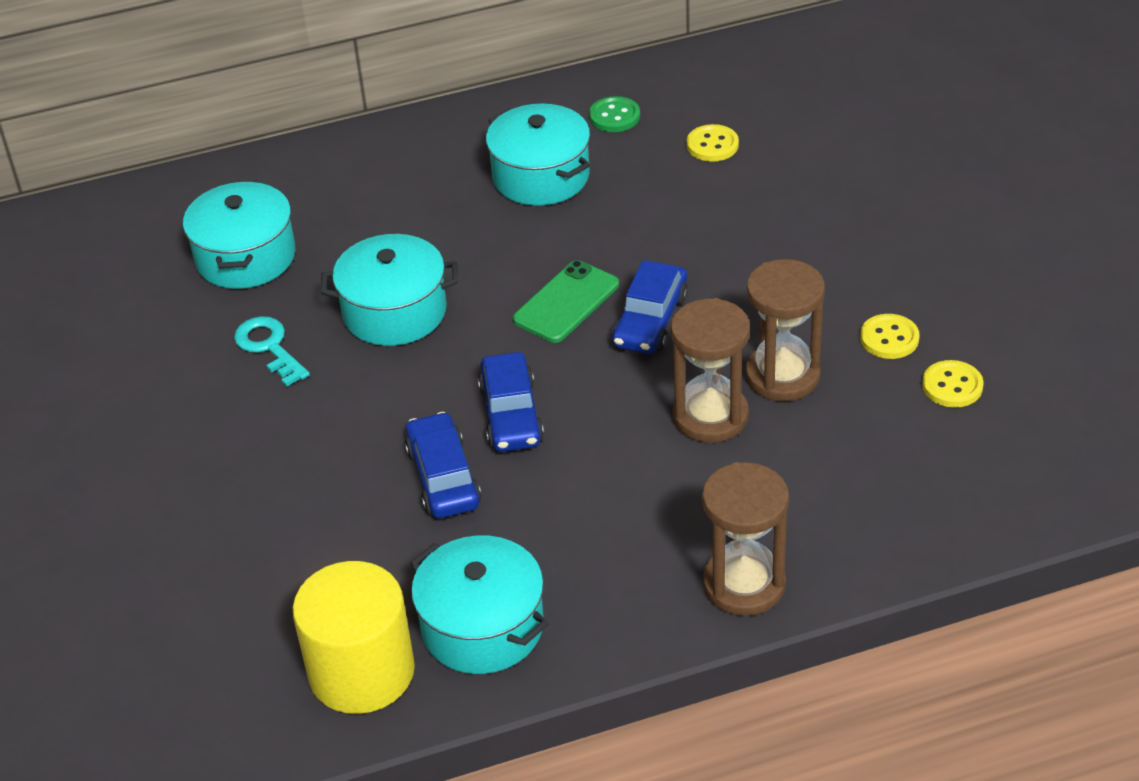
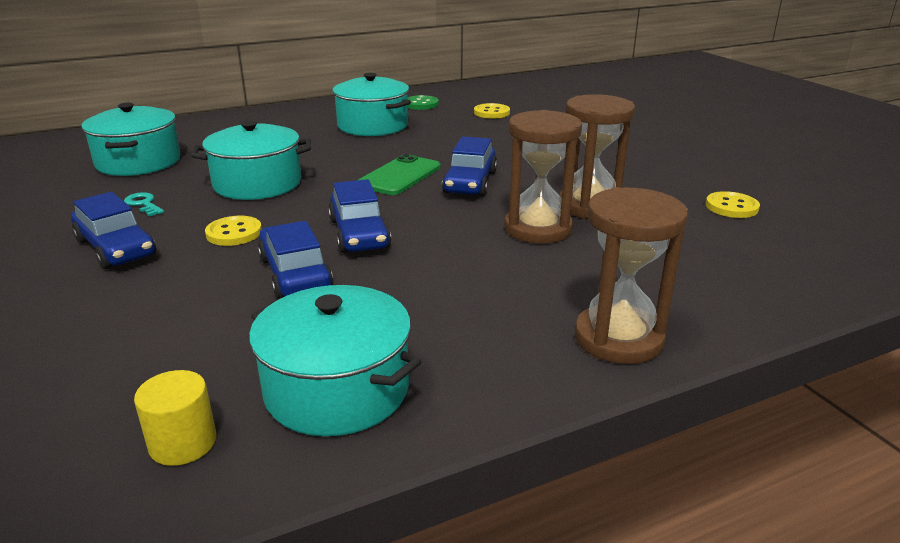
camera: 10 degrees left, 15 degrees down
turquoise key [234,316,310,387] -> turquoise key [124,192,164,217], size x0.64
yellow cylinder [293,561,415,714] -> yellow cylinder [134,370,216,466], size x0.48
yellow button [860,314,919,359] -> yellow button moved to [205,216,262,246]
none -> blue car [71,192,156,269]

